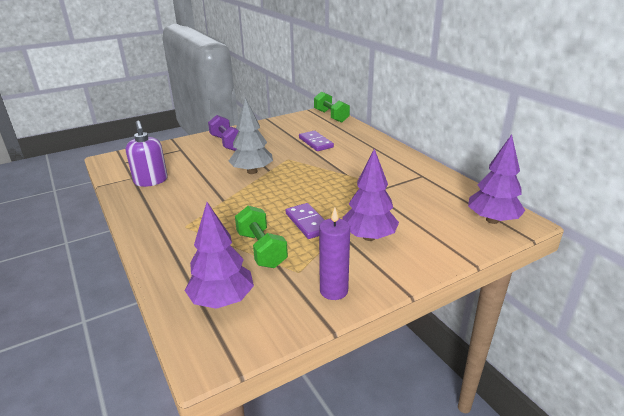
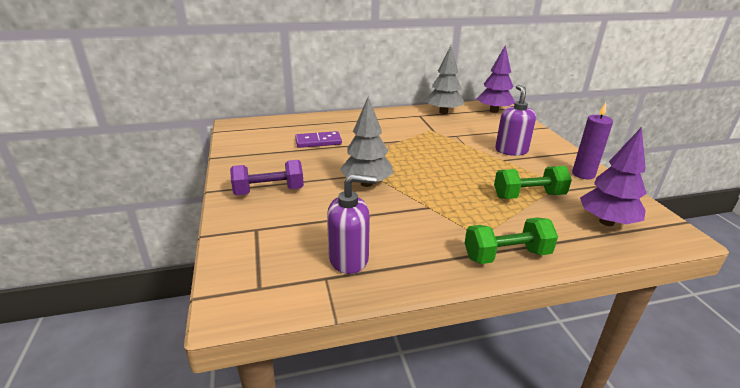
camera: 75 degrees left, 0 degrees up
purple domino [286,203,324,239] -> none
green dumbbell [314,91,350,123] -> green dumbbell moved to [465,217,558,264]
purple tree [343,148,399,241] -> purple soap dispenser [495,85,536,156]
none -> grey tree [426,46,464,114]

